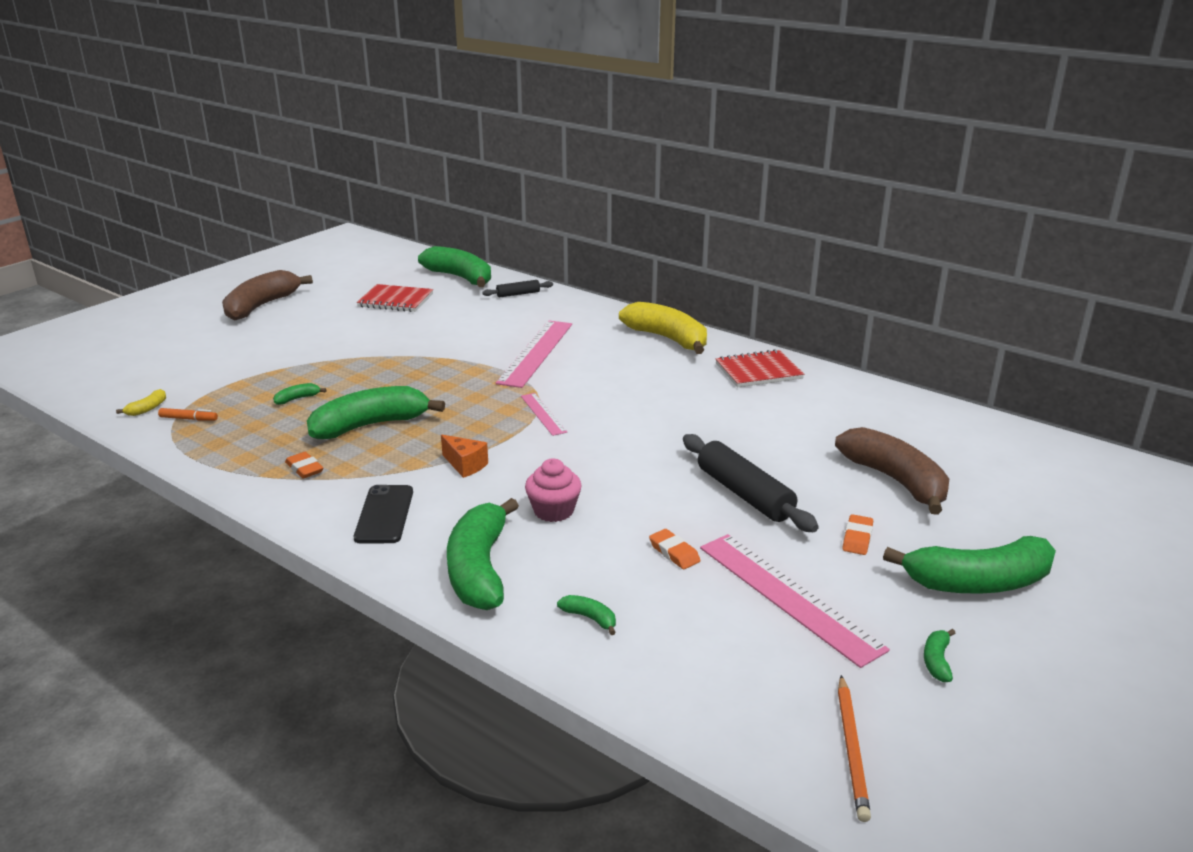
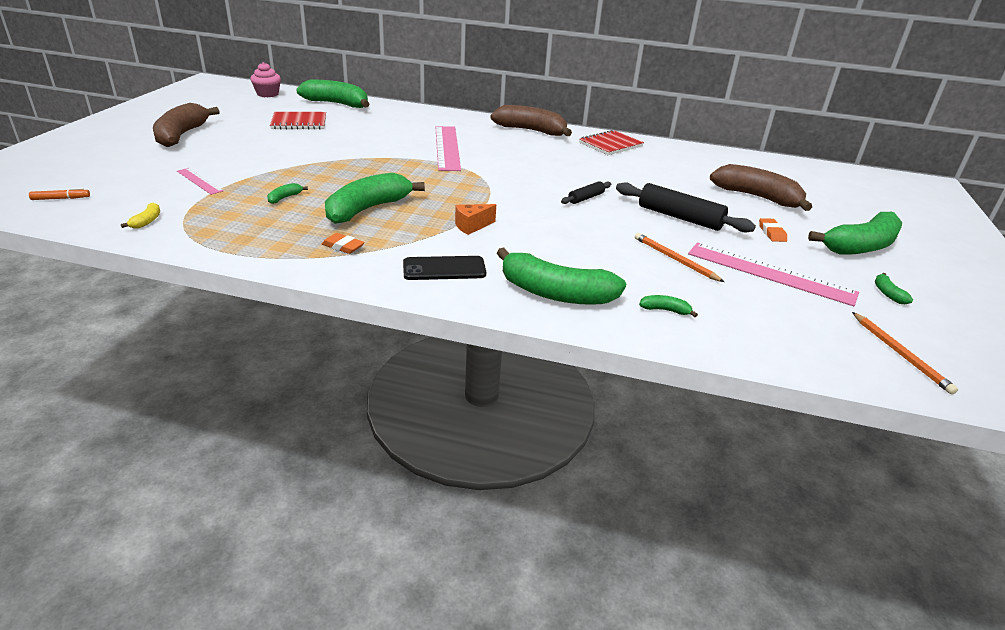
camera: 25 degrees left, 5 degrees up
orange marker [158,408,218,421] -> orange marker moved to [29,188,90,200]
black phone [354,485,413,543] -> black phone turned 75 degrees counterclockwise [403,256,486,280]
orange cheese [441,434,488,478] -> orange cheese turned 135 degrees clockwise [455,204,496,235]
green banana [447,498,519,610] -> green banana turned 45 degrees counterclockwise [497,248,626,305]
black rolling pin [482,280,553,298] -> black rolling pin moved to [561,181,611,204]
pink ruler [521,393,567,436] -> pink ruler moved to [177,168,224,195]
pink cupcake [525,458,582,522] -> pink cupcake moved to [250,62,281,97]
yellow banana [619,302,707,354] -> brown banana [490,105,572,136]
orange eraser [649,529,700,569] -> orange pencil [635,233,724,282]

